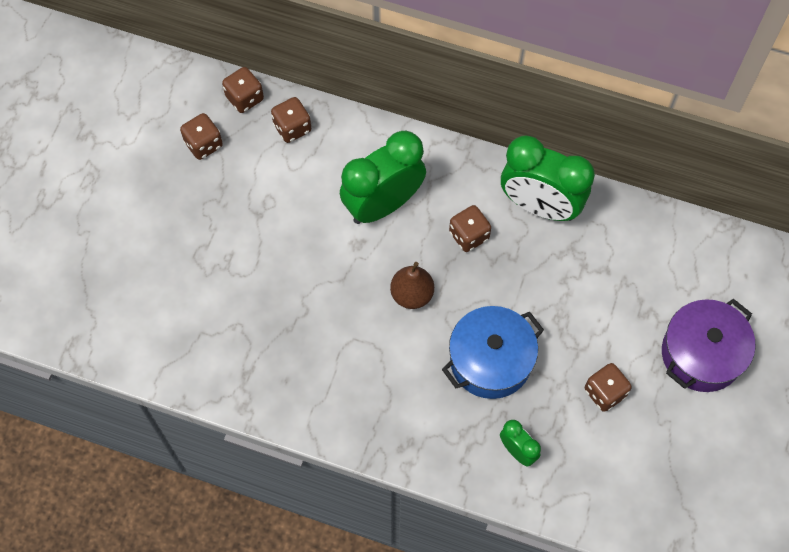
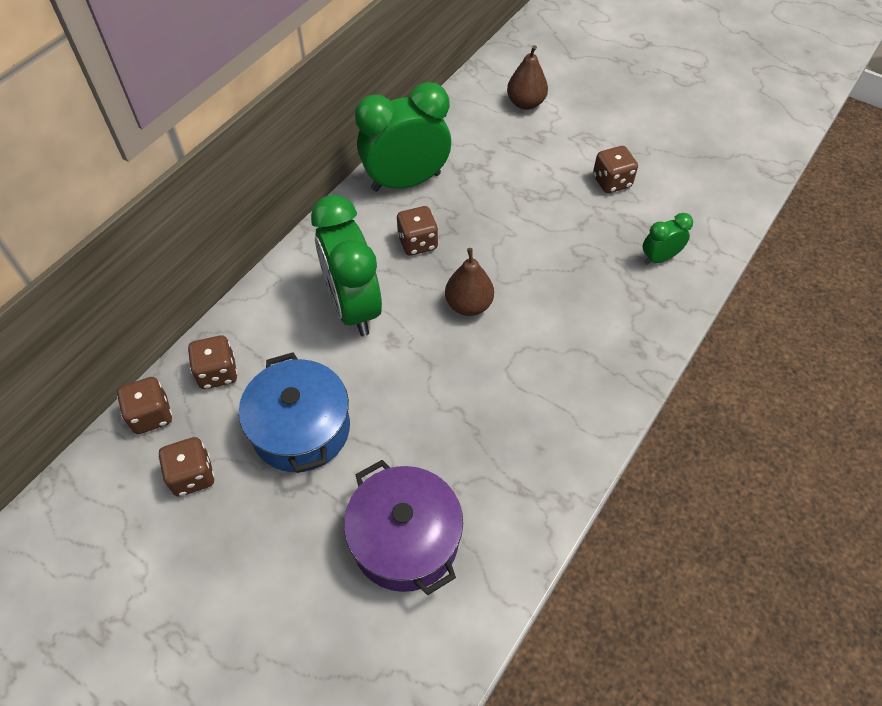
camera: 75 degrees left, 10 degrees down
blue pot [442,306,544,399] -> blue pot moved to [239,352,350,473]
green clock [501,136,595,221] -> green clock turned 150 degrees counterclockwise [355,82,451,192]
purple pot [662,299,755,392] -> purple pot moved to [344,460,463,595]
none -> brown pear [507,45,548,110]

